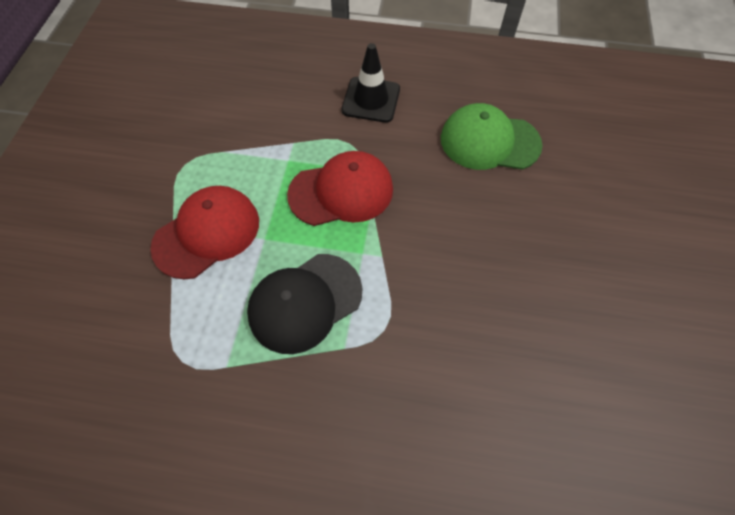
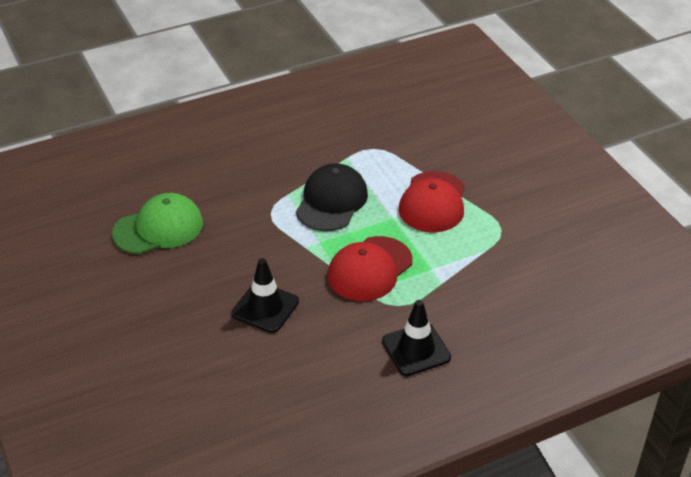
camera: 145 degrees right, 20 degrees down
green cap [441,103,543,170] -> green cap moved to [112,193,203,254]
none -> black traffic cone [231,258,299,333]

